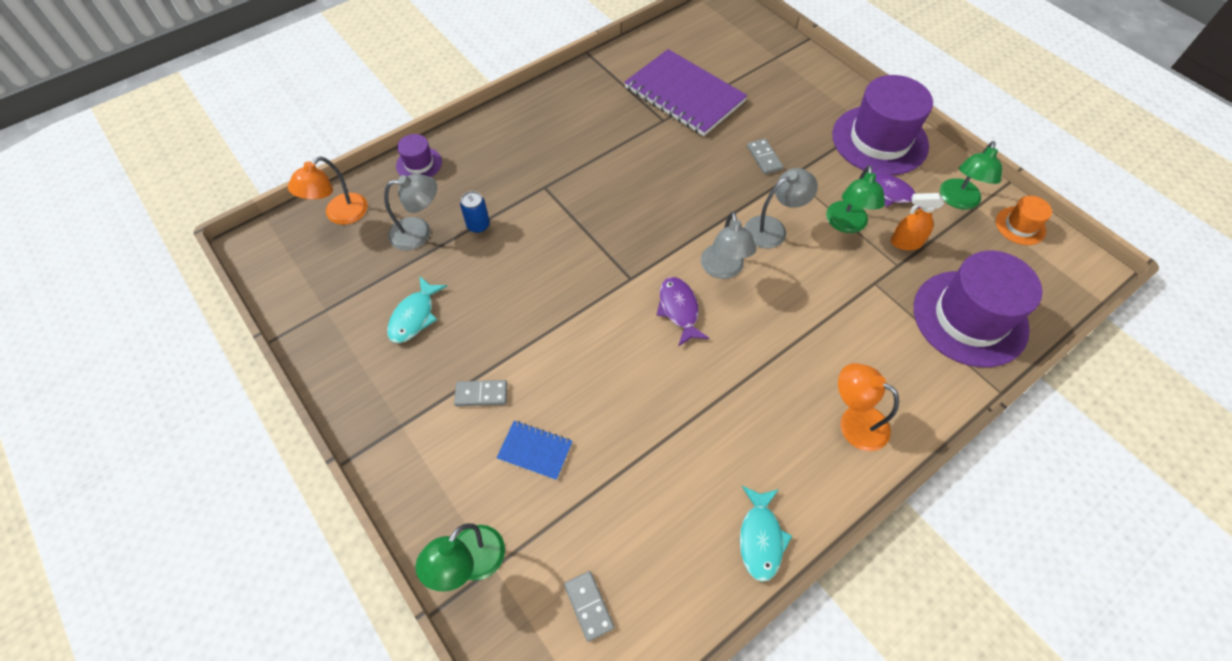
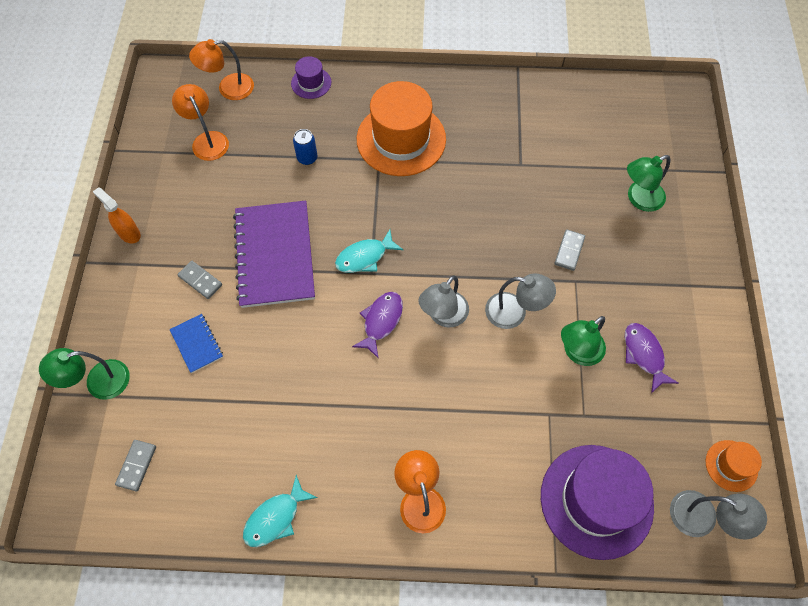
camera: 40 degrees right, 5 degrees up
grey lamp [384,174,437,250] -> grey lamp moved to [670,490,767,539]
turquoise fish [387,277,447,343] -> turquoise fish moved to [335,230,403,273]
purple notebook [624,49,747,136] -> purple notebook moved to [233,201,315,308]
purple hat [832,75,933,175] -> none
orange spray bottle [891,193,944,250] -> orange spray bottle moved to [93,187,141,243]
green lamp [940,141,1002,209] -> green lamp moved to [627,155,670,212]
none -> orange lamp [172,84,229,161]
none -> orange hat [357,81,446,176]

